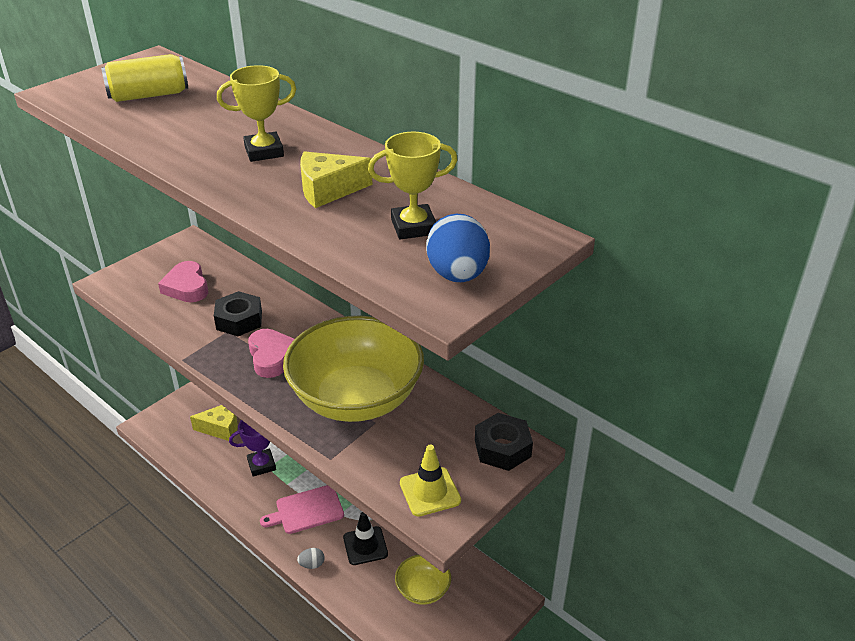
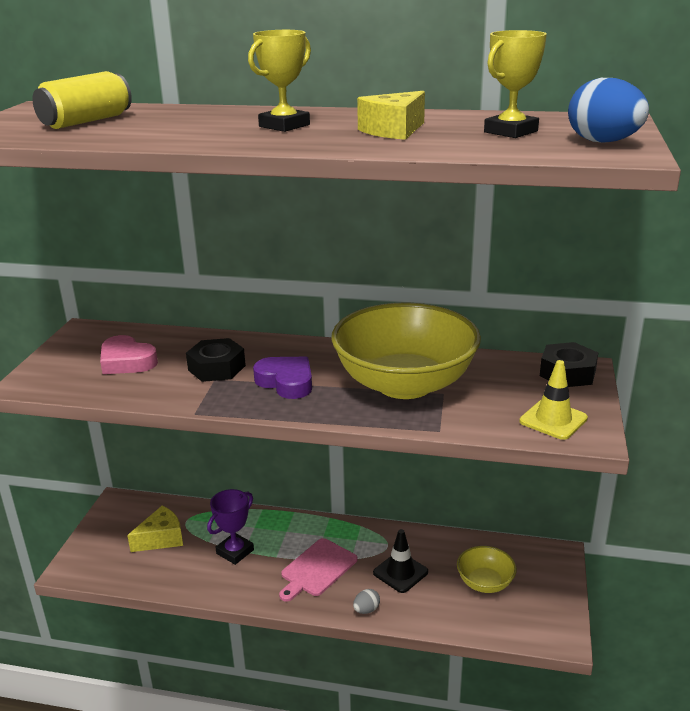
camera: 30 degrees left, 10 degrees down
pink heart [248,329,294,378] -> purple heart [253,357,312,399]

